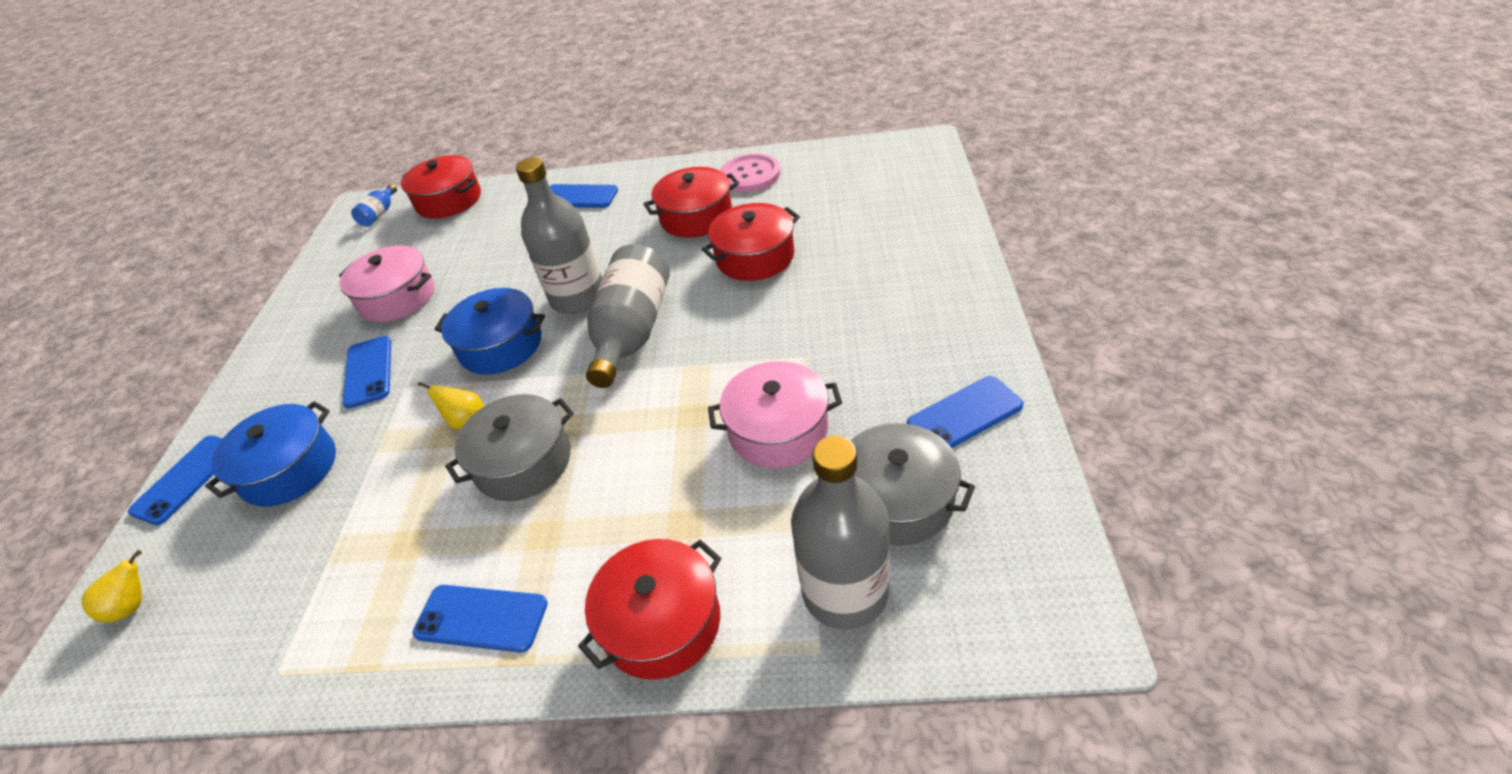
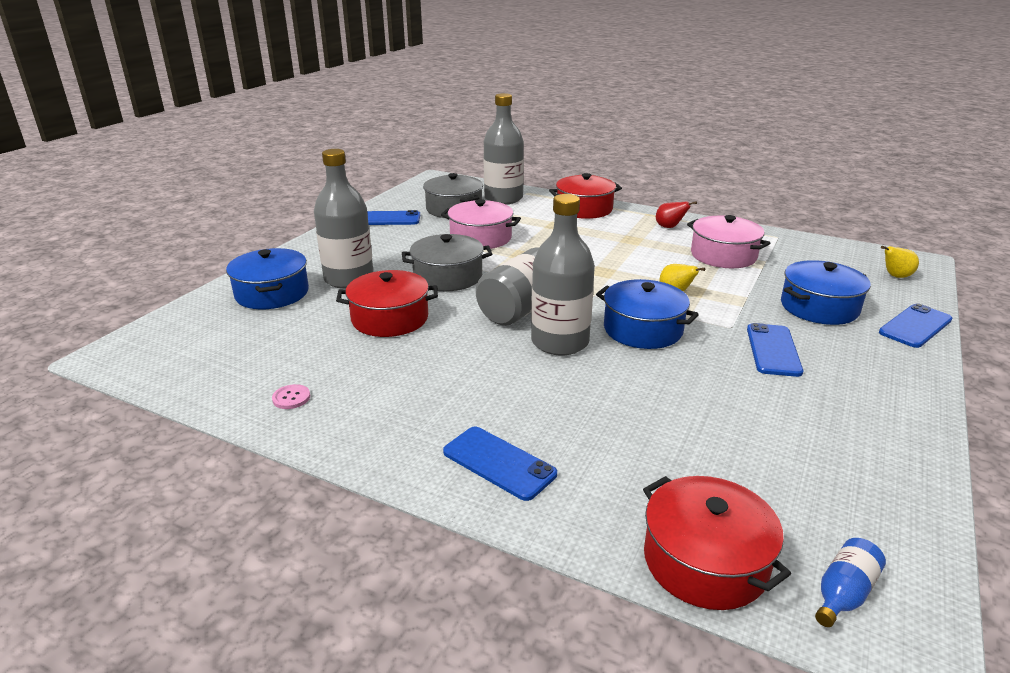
camera: 160 degrees left, 15 degrees down
pink pot [339,245,435,322] -> pink pot moved to [687,215,770,268]
blue phone [413,585,548,653] -> red pear [656,201,697,228]
grey pot [445,394,574,501] -> grey pot moved to [402,234,492,291]
red pot [644,167,739,238] -> none
pink button [720,153,780,192] -> pink button [272,384,310,409], size x0.46
none -> blue pot [226,248,309,309]
none -> grey bottle [314,149,373,289]

